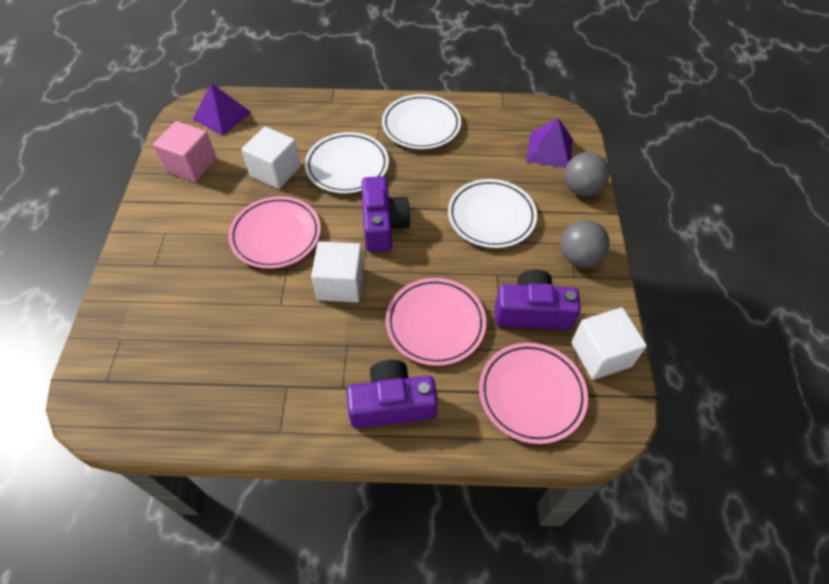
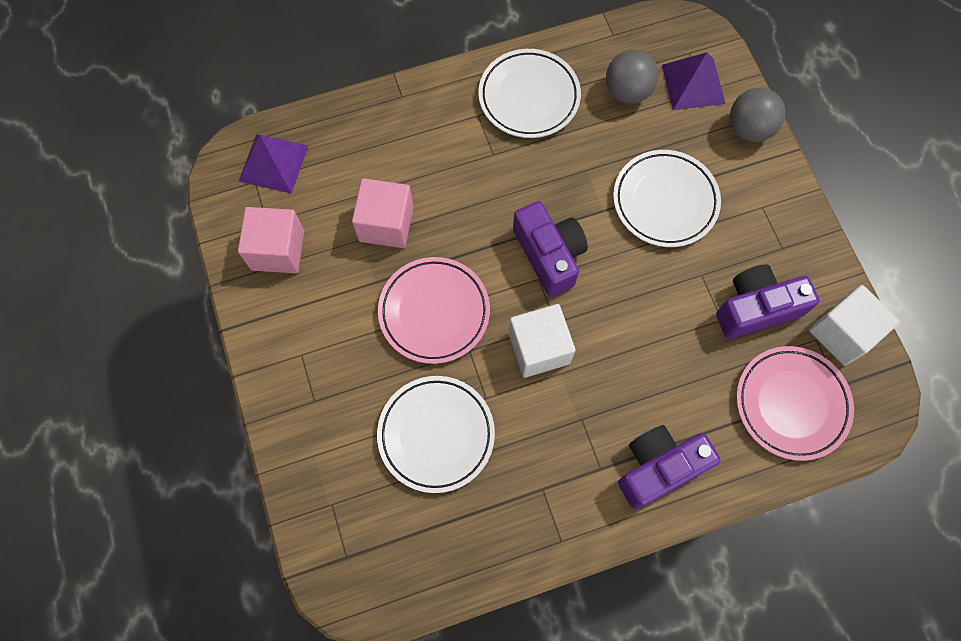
camera: 20 degrees left, 15 degrees up
white cube [241,127,301,189] -> pink cube [352,178,414,248]
white plate [305,132,389,193] -> white plate moved to [377,376,495,493]
pink plate [386,278,486,366] -> none
grey ball [560,220,610,267] -> grey ball moved to [606,49,659,104]

